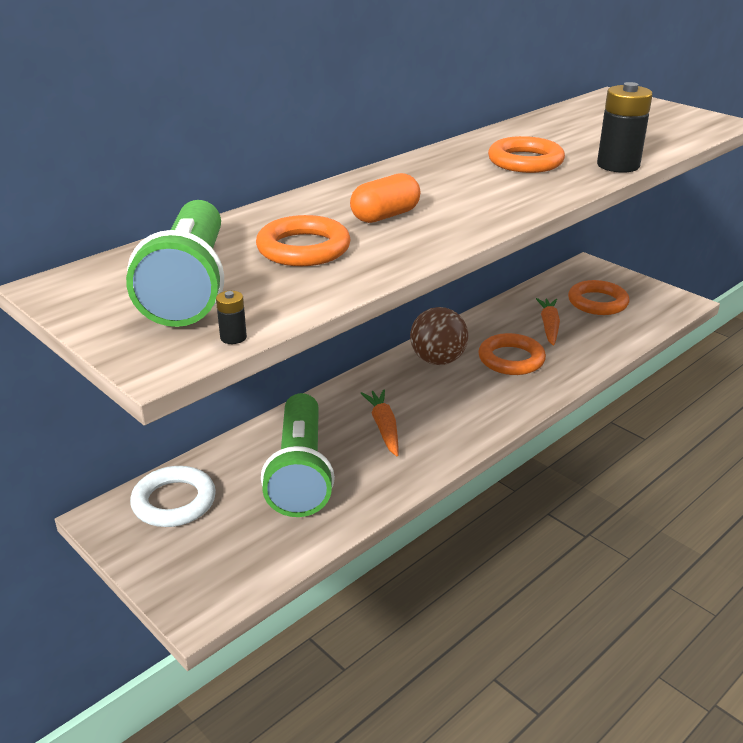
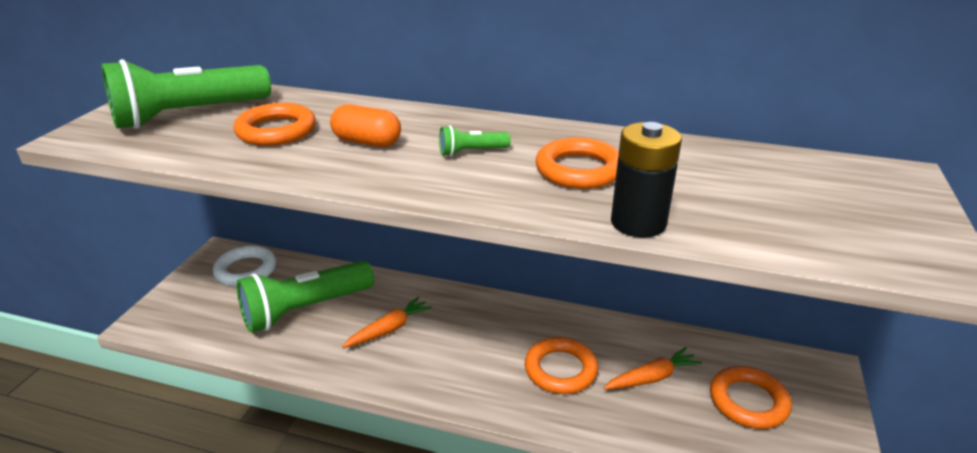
camera: 60 degrees right, 0 degrees up
black battery [216,291,247,344] -> none
brown ball [410,307,468,365] -> none
none -> green flashlight [439,125,511,157]

